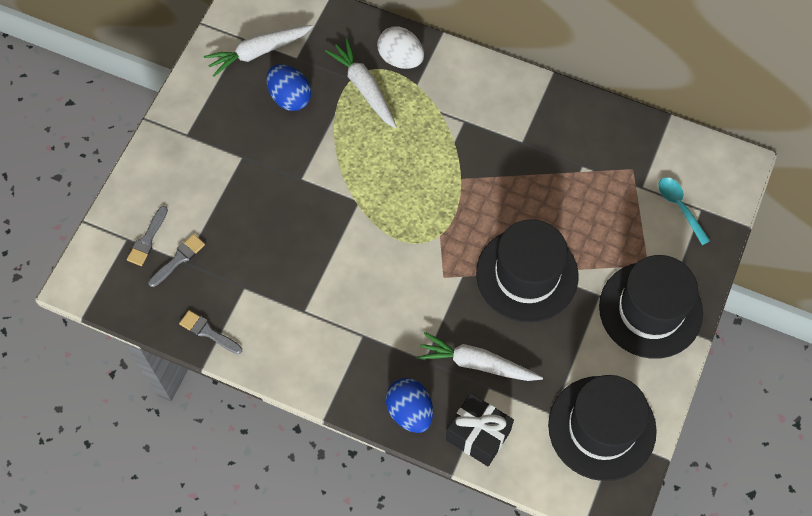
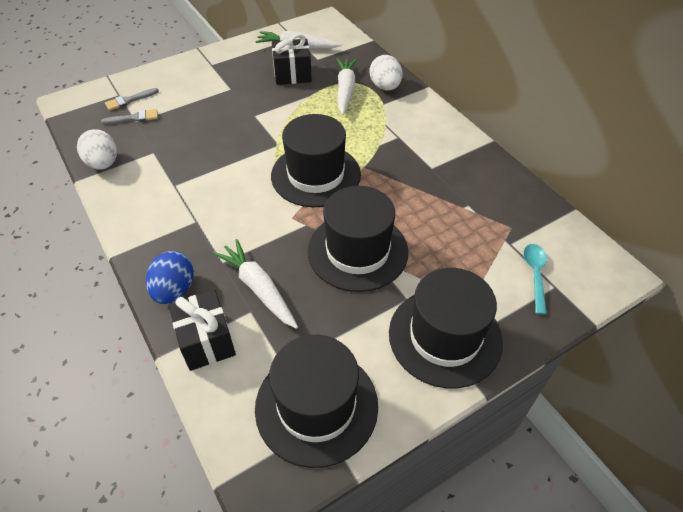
camera: 35 degrees right, 15 degrees down
grey brush [179,310,242,354] -> white egg [77,129,117,170]
blue egg [266,64,311,111] -> black gift [272,34,312,85]
none -> black hat [271,114,361,207]

